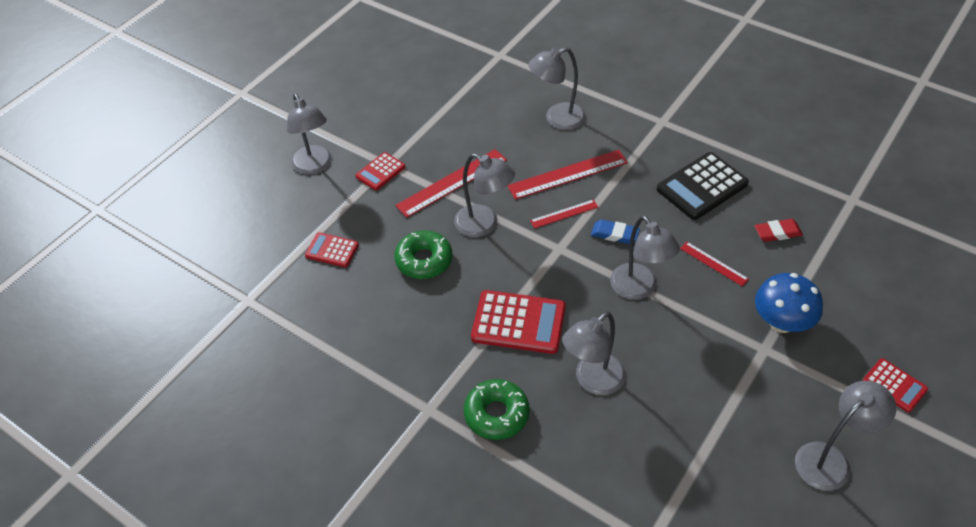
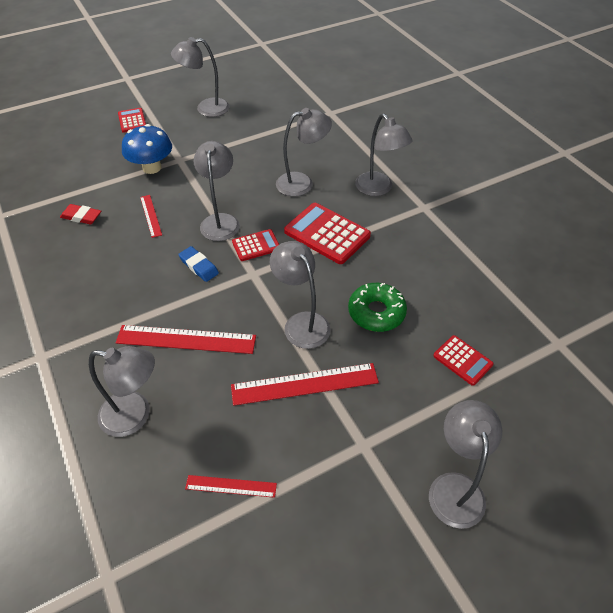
camera: 155 degrees left, 0 degrees up
red calculator [356,152,405,190] -> red calculator moved to [232,229,279,261]
green donut [464,379,530,440] -> grey lamp [355,114,413,196]
red ruler [530,199,598,228] -> red ruler moved to [185,475,277,498]
black calculator [657,152,749,220] -> none

